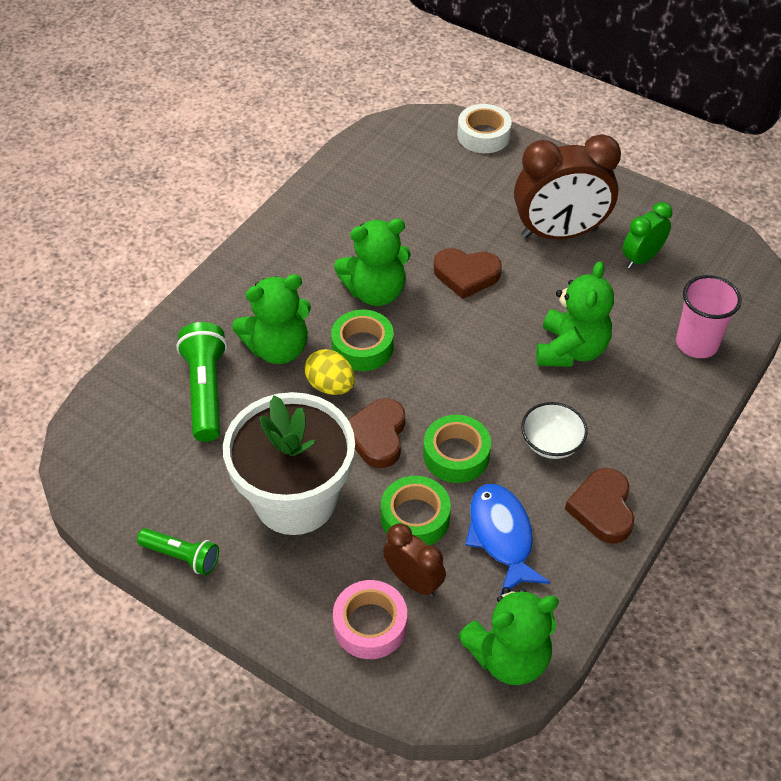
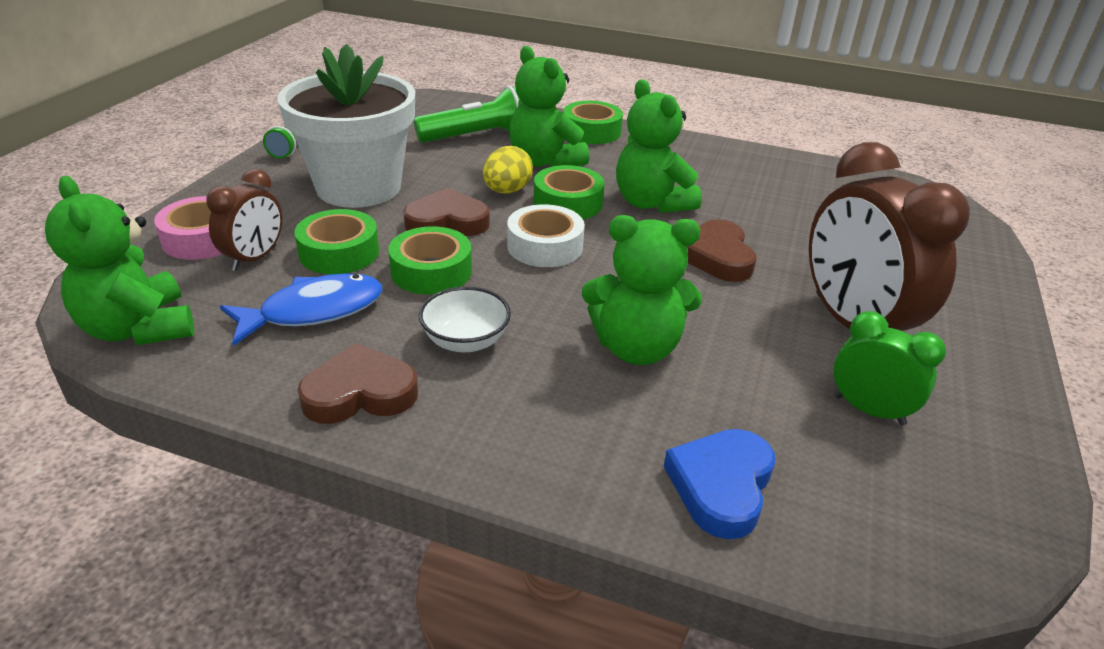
camera: 75 degrees right, 15 degrees down
white tape [457,104,512,153] -> white tape moved to [507,204,585,267]
pink cup [676,275,742,358] -> blue heart [664,429,775,539]
none -> green tape [563,101,623,144]

